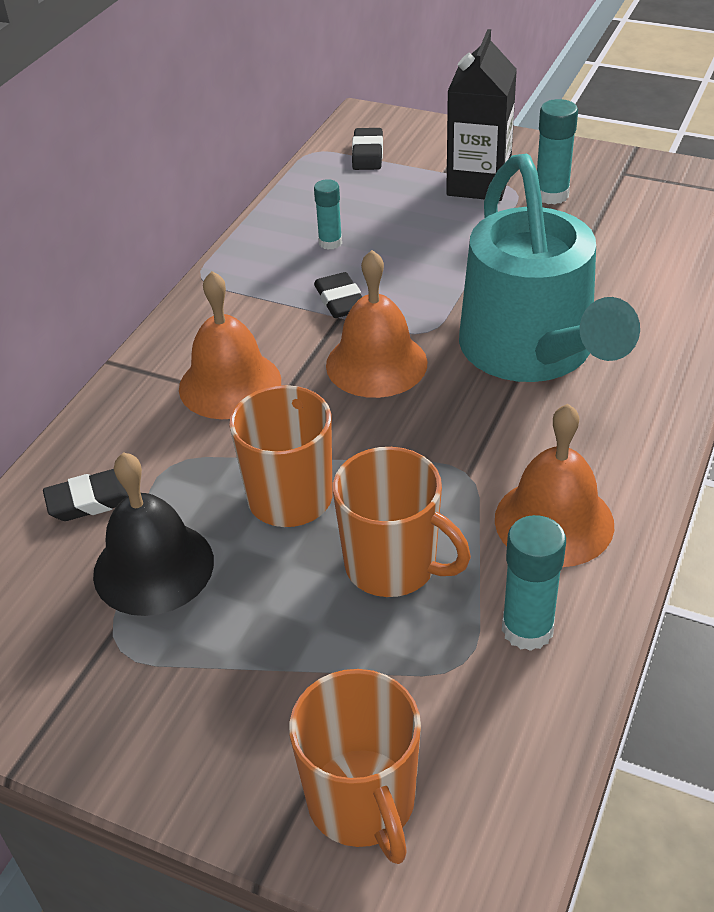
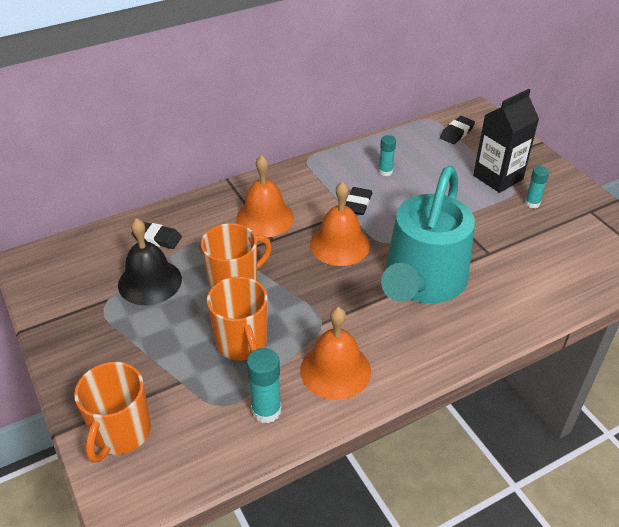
camera: 35 degrees right, 0 degrees up
turquoise glue stick [537,99,578,204] -> turquoise glue stick [525,166,549,208], size x0.66

